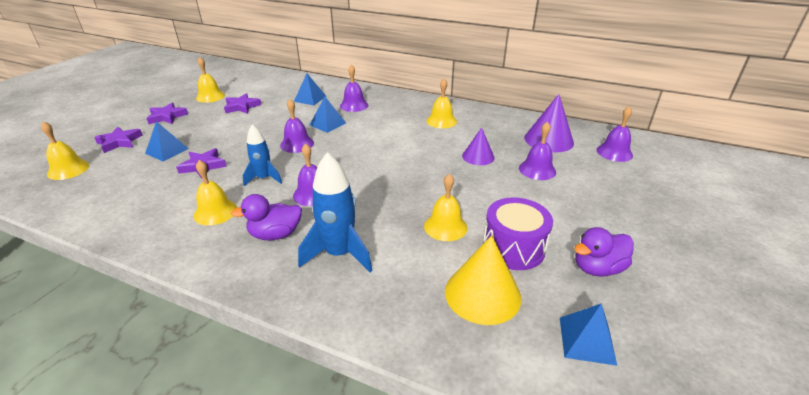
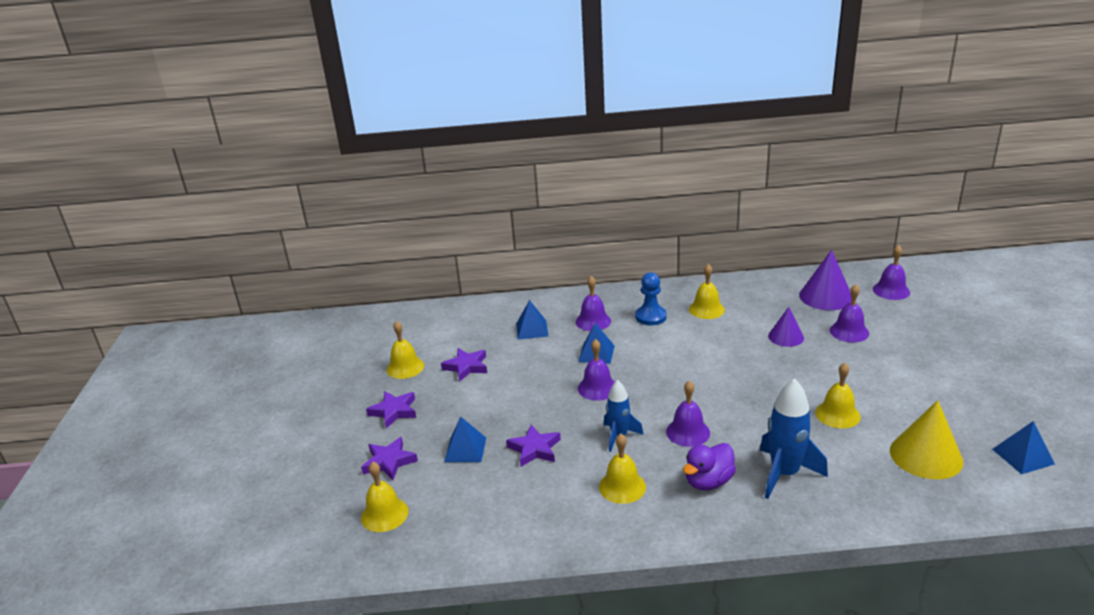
camera: 25 degrees left, 5 degrees down
purple drum [483,197,553,270] -> none
purple duck [574,227,634,277] -> none
none -> blue pawn [635,272,667,325]

